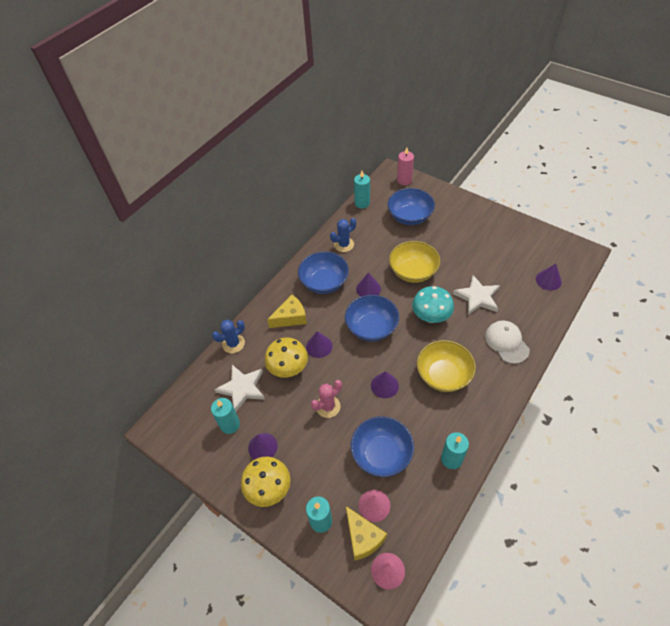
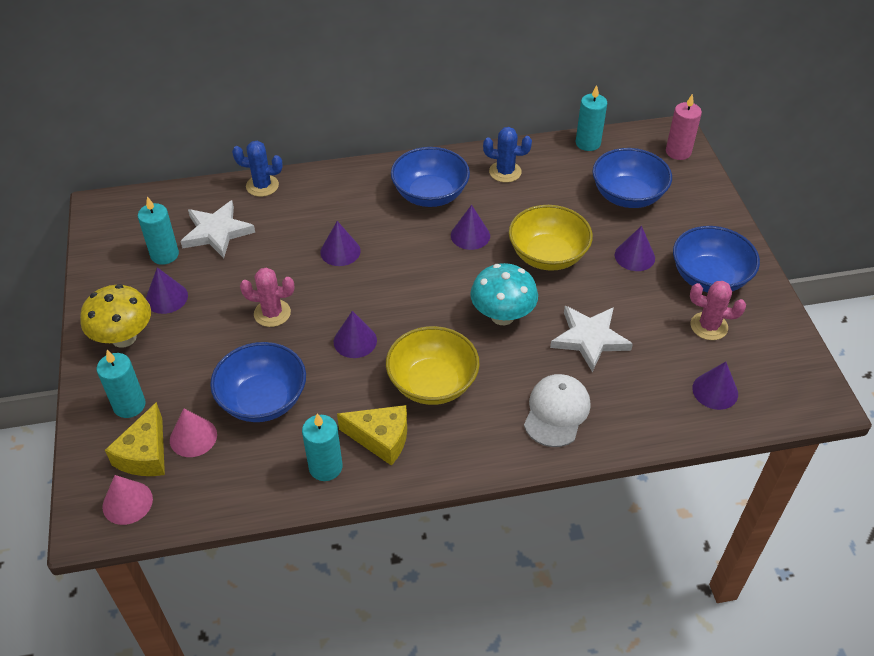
camera: 40 degrees right, 5 degrees down
yellow mushroom [265,337,308,378] -> none
yellow cheese [267,295,307,328] -> yellow cheese moved to [337,405,407,466]
blue bowl [345,295,399,342] -> blue bowl moved to [673,226,760,292]
none -> purple cone [615,226,655,271]
none -> pink cactus [690,281,746,340]

